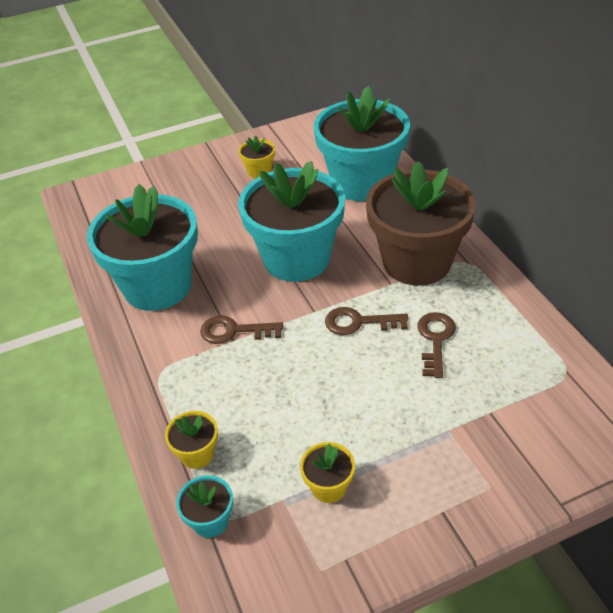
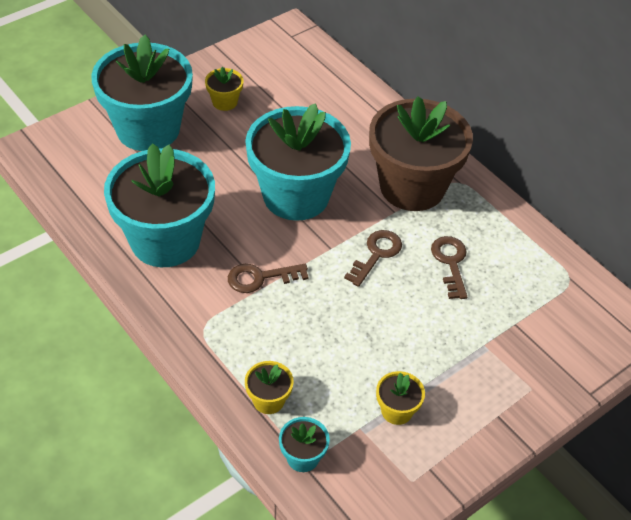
camera: 20 degrees left, 5 degrees up
turquoise flower pot [313,86,410,201] -> turquoise flower pot moved to [91,35,193,151]
brown key [325,307,408,335] -> brown key turned 135 degrees clockwise [344,230,402,287]

